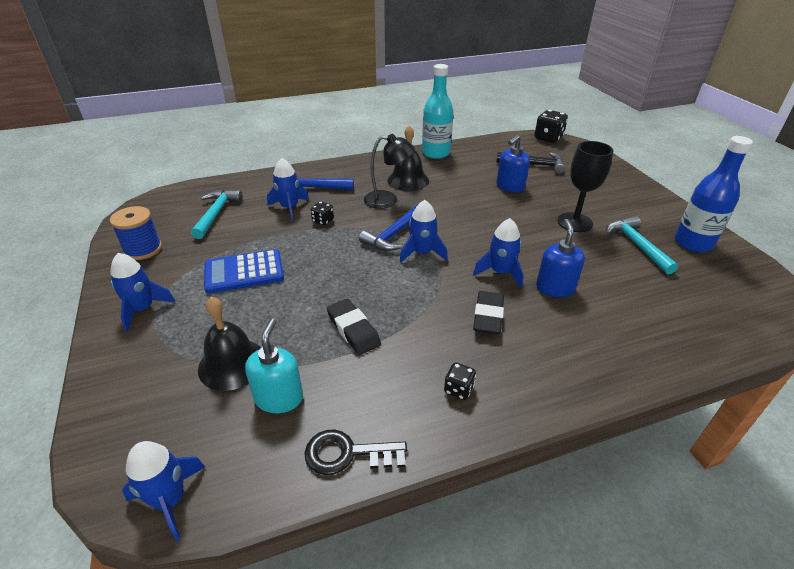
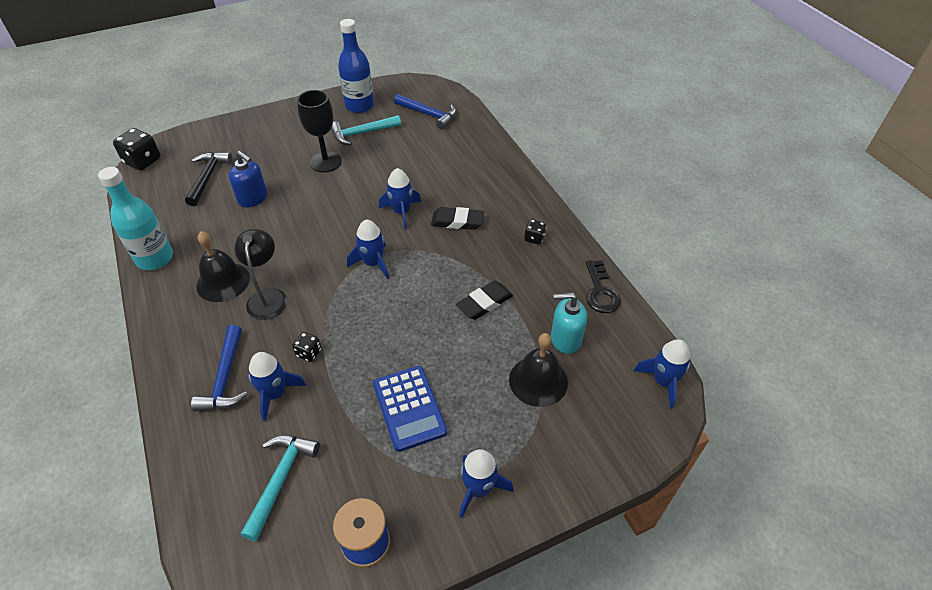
camera: 95 degrees left, 10 degrees up
turquoise hammer [191,190,243,239] -> turquoise hammer turned 105 degrees clockwise [240,435,320,541]
blue hammer [359,204,418,251] -> blue hammer moved to [394,94,456,129]
blue soap dispenser [536,219,585,297] -> none

